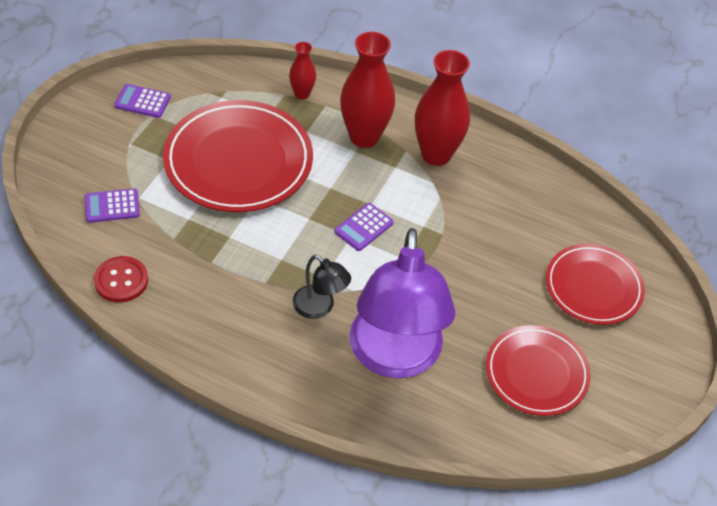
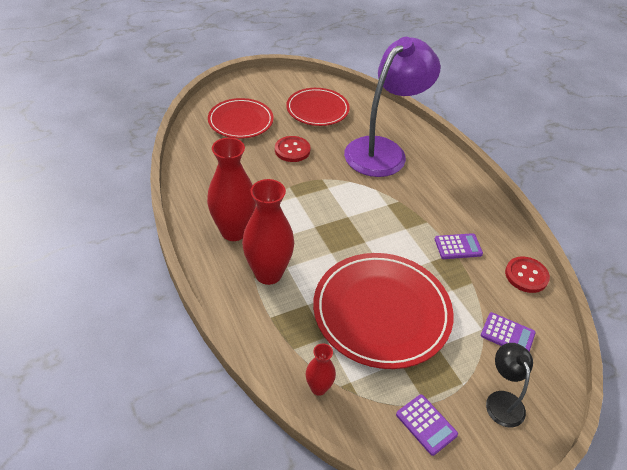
camera: 140 degrees left, 5 degrees down
red vase [289,42,316,100] -> red vase moved to [306,343,336,396]
black lamp [292,255,351,319] -> black lamp moved to [486,343,533,427]
purple calculator [334,203,394,251] -> purple calculator moved to [435,233,483,259]
none -> red button [275,136,311,162]

